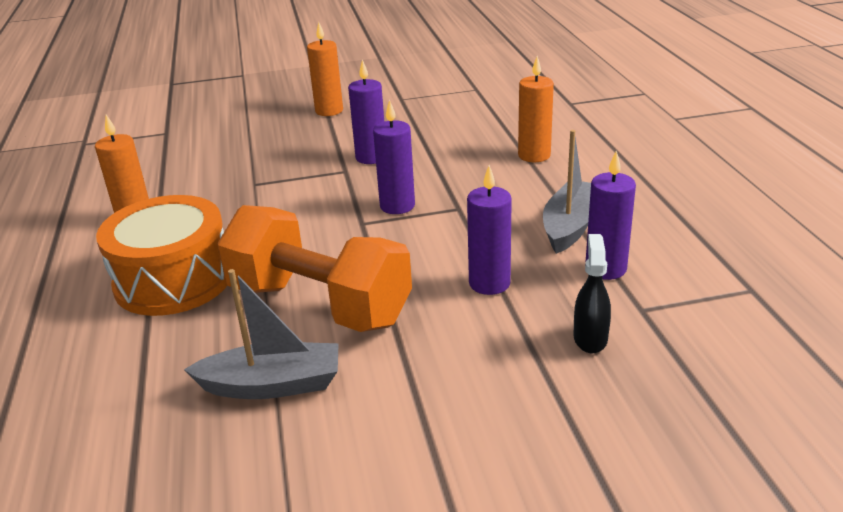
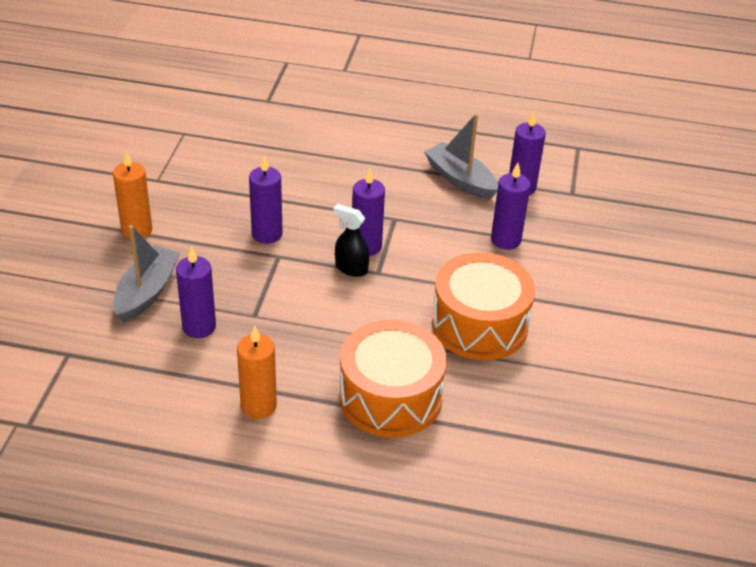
camera: 70 degrees left, 10 degrees up
grey boat [184,269,339,399] -> grey boat moved to [113,225,180,323]
orange dumbbell [217,205,412,332] -> orange drum [432,252,535,360]
orange candle [518,56,554,162] -> none
black spray bottle [573,234,611,353] -> black spray bottle moved to [333,204,369,277]
none -> purple candle [176,246,216,338]

